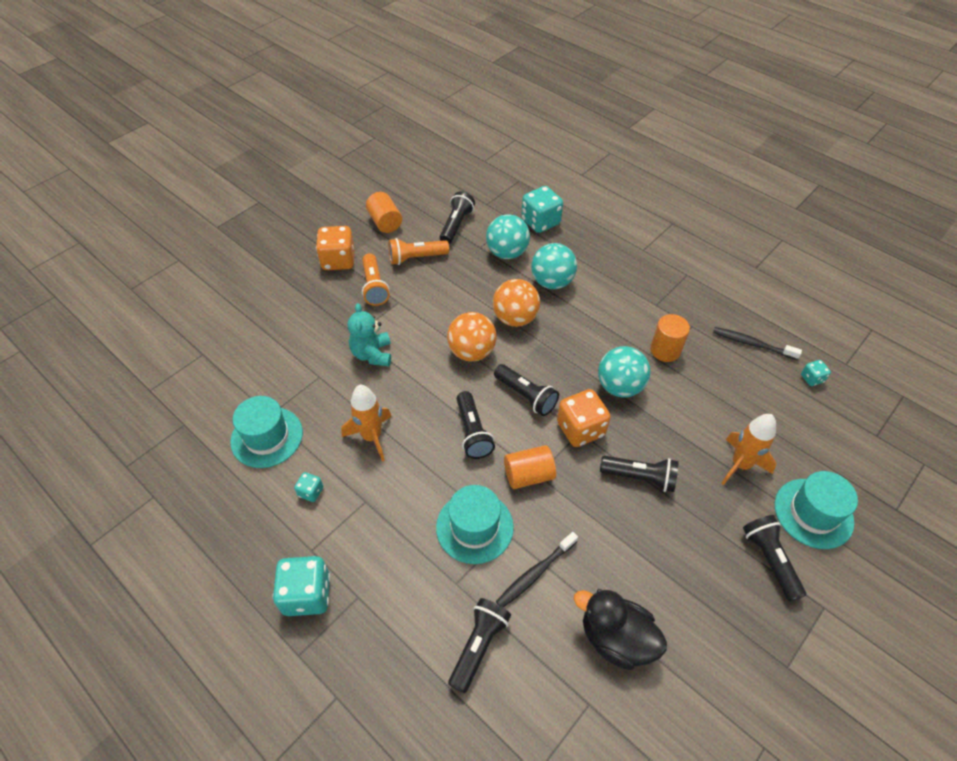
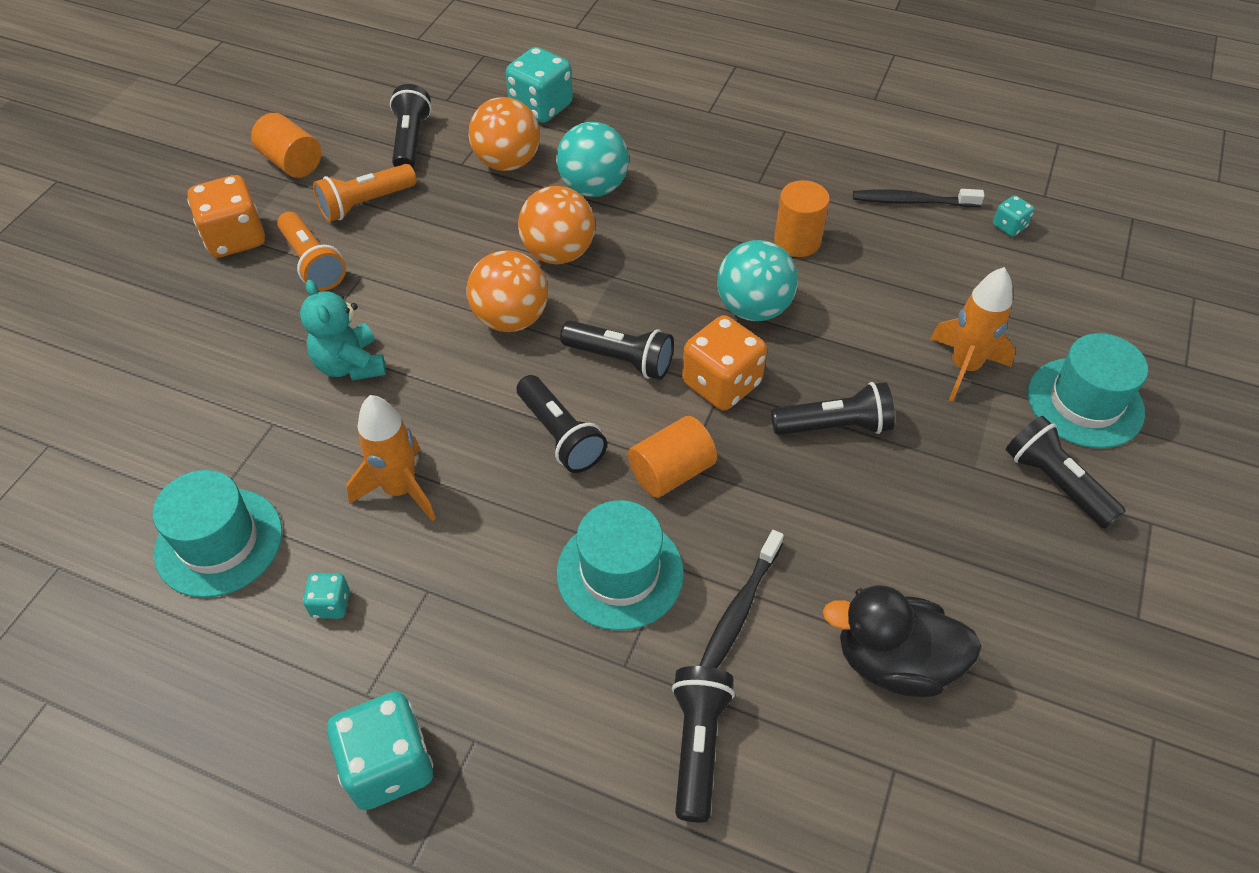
camera: 20 degrees left, 0 degrees up
turquoise ball [486,214,530,259] -> orange ball [469,97,540,171]

